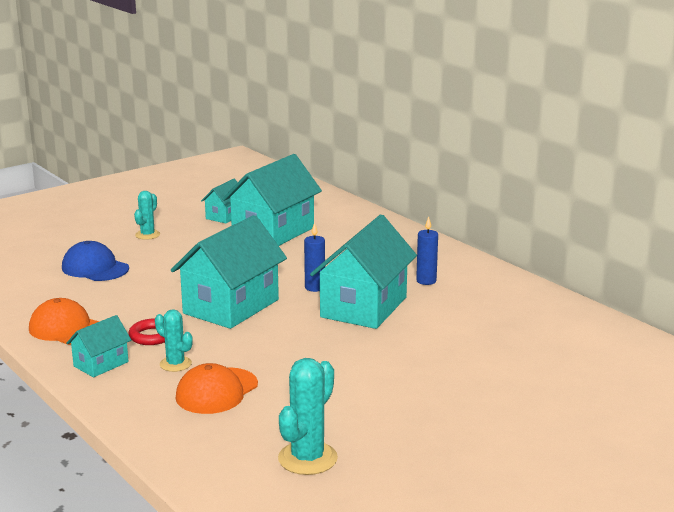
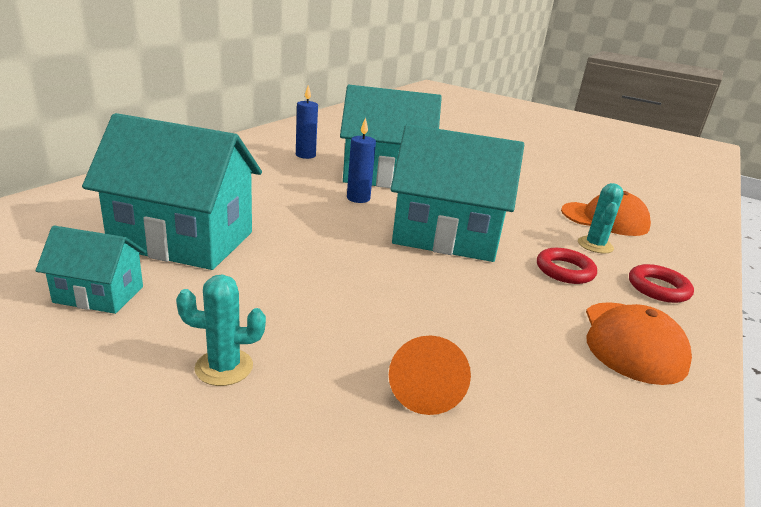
camera: 115 degrees left, 5 degrees up
blue cap [62,241,129,281] -> orange cone [389,335,471,415]
turquoise house [66,315,131,377] -> red ring [629,264,694,303]
turquoise cactus [278,358,338,475] -> none

